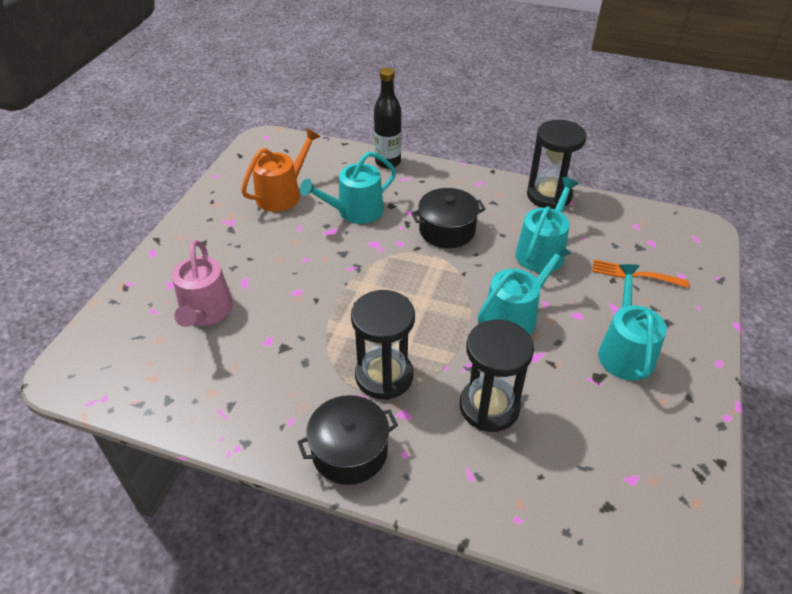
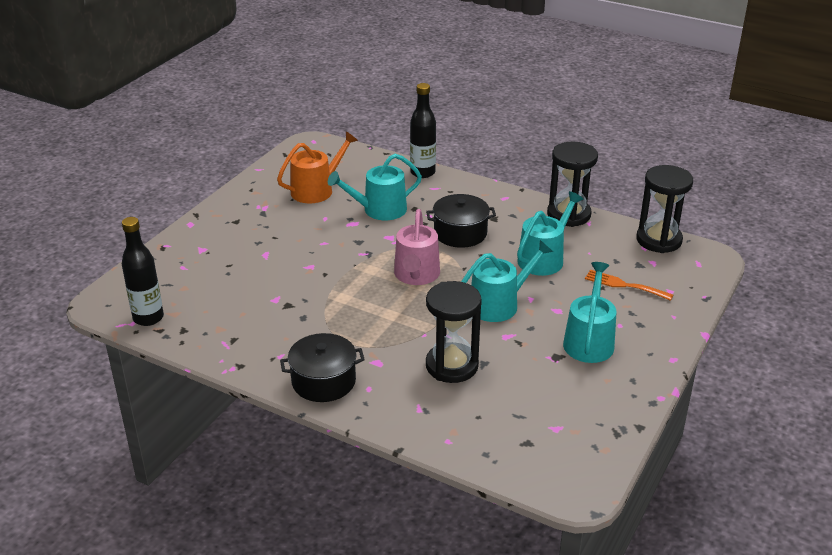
camera: 10 degrees right, 10 degrees down
pink watering can [172,240,233,327] -> pink watering can moved to [394,209,440,285]
black hourglass [351,290,415,400] -> black hourglass moved to [636,165,693,253]
none -> black bottle [122,217,164,326]

